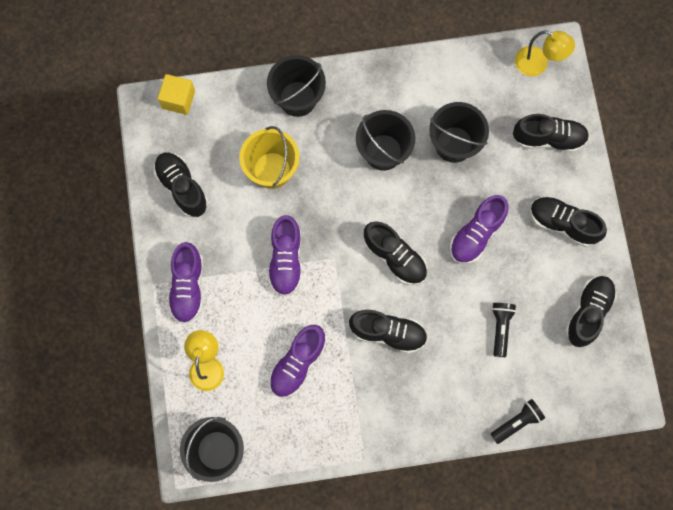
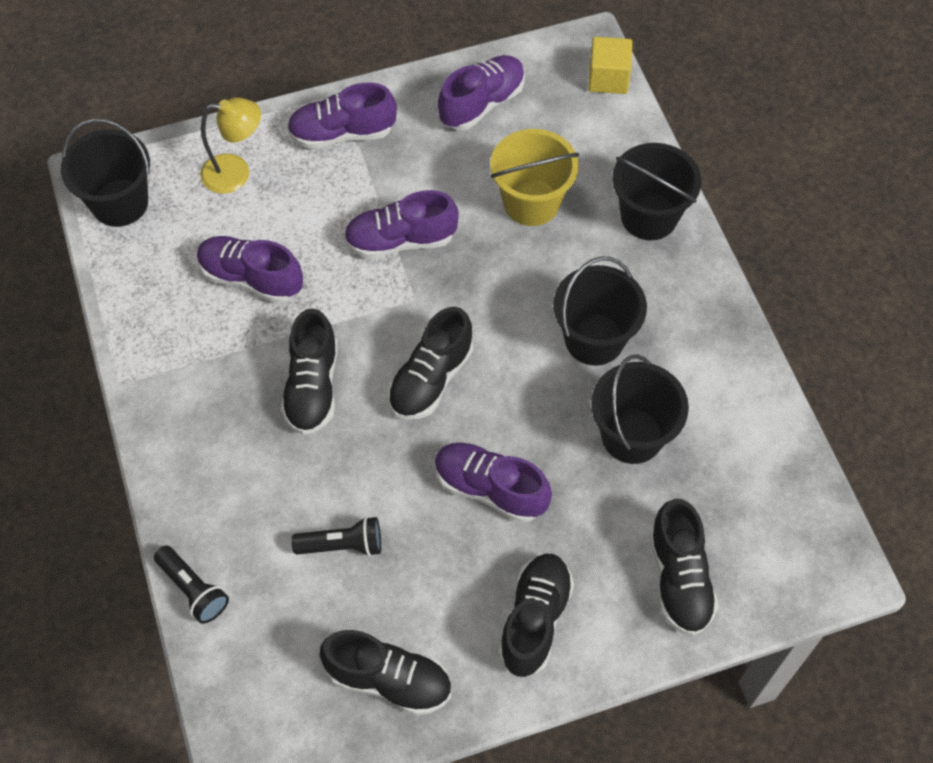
camera: 80 degrees right, 15 degrees down
black shoe [154,152,208,217] -> purple shoe [438,55,525,130]
yellow lamp [515,30,575,76] -> none

